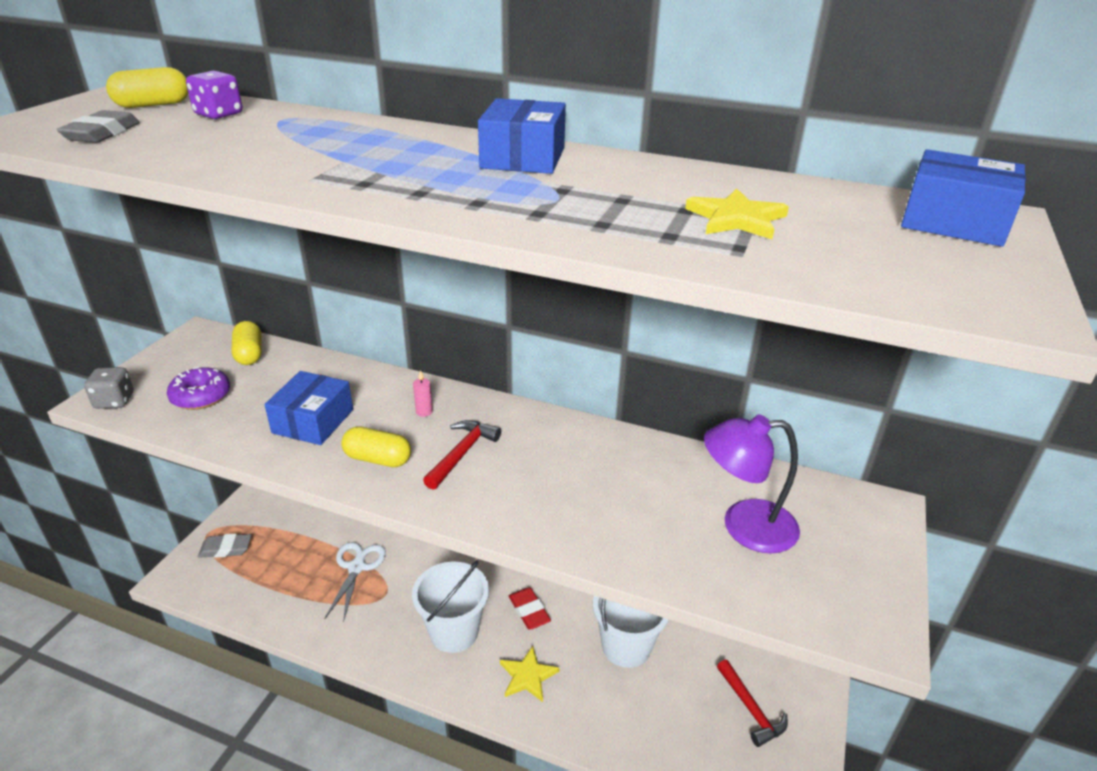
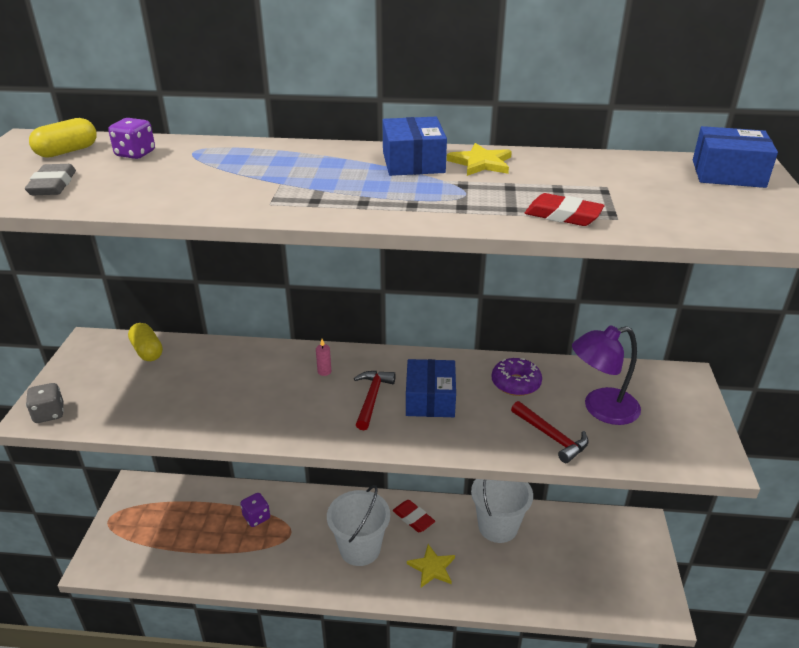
camera: 15 degrees left, 0 degrees up
purple donut [167,367,230,410] -> purple donut moved to [492,358,542,396]
grey eraser [198,534,252,558] -> none
blue box [264,371,353,445] -> blue box moved to [406,359,456,417]
white scissors [325,542,386,622] -> purple dice [240,493,270,527]
yellow capsule [341,426,411,467] -> none
yellow star [685,188,789,239] -> yellow star moved to [447,143,512,176]
red hammer [717,660,788,747] -> red hammer moved to [511,401,588,463]
none -> red eraser [525,193,605,226]

